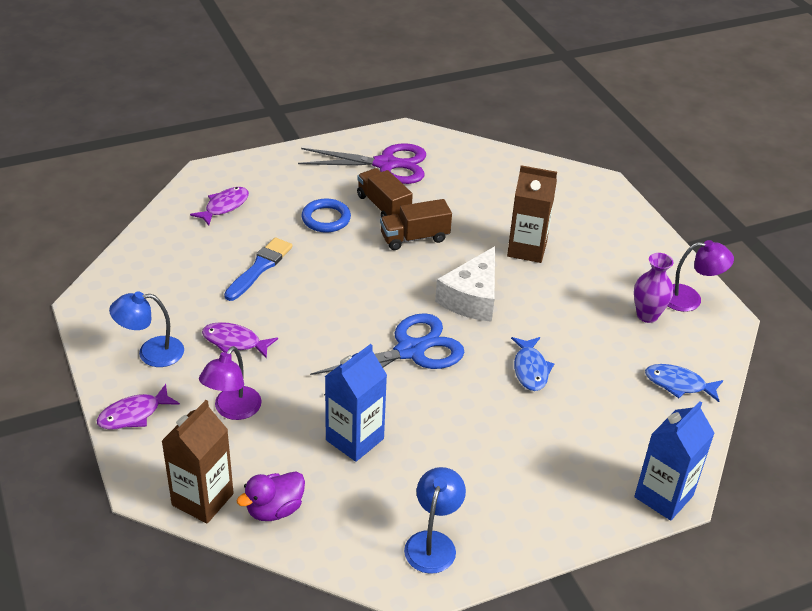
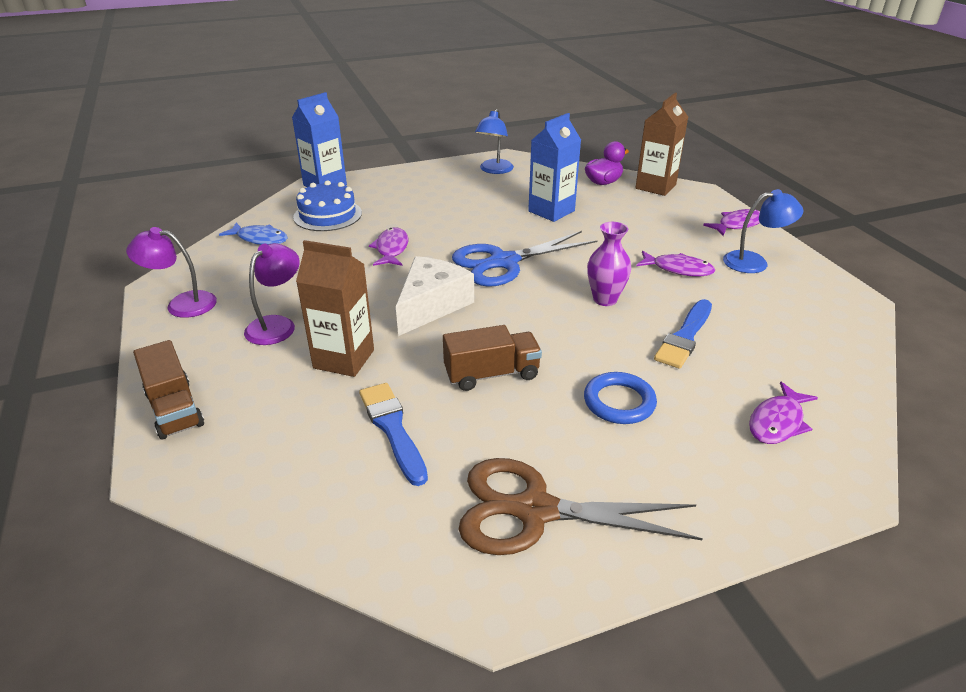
camera: 175 degrees left, 5 degrees down
purple lamp [199,346,262,420] -> purple lamp moved to [244,243,300,345]
purple scissors [298,143,426,184] -> brown scissors [458,458,703,555]
brown truck [357,168,413,217] -> brown truck moved to [133,340,204,440]
blue fish [511,337,554,391] -> purple fish [369,227,408,266]
purple vase [634,253,674,323] -> purple vase moved to [587,222,631,306]
none -> blue cake [293,180,362,231]
none -> blue brush [359,383,428,486]

